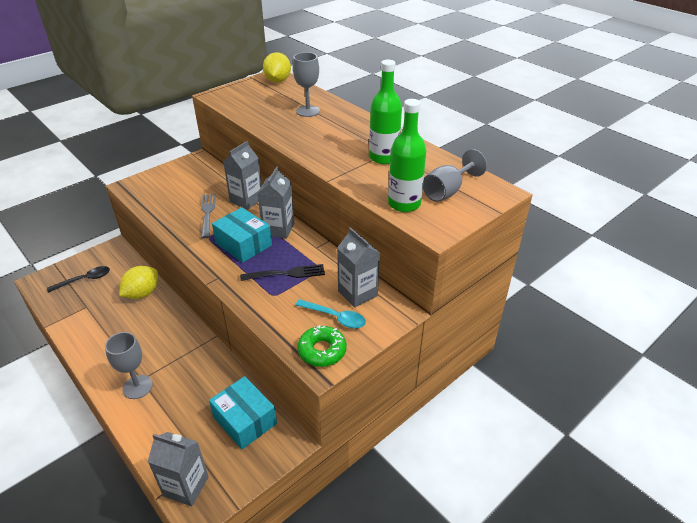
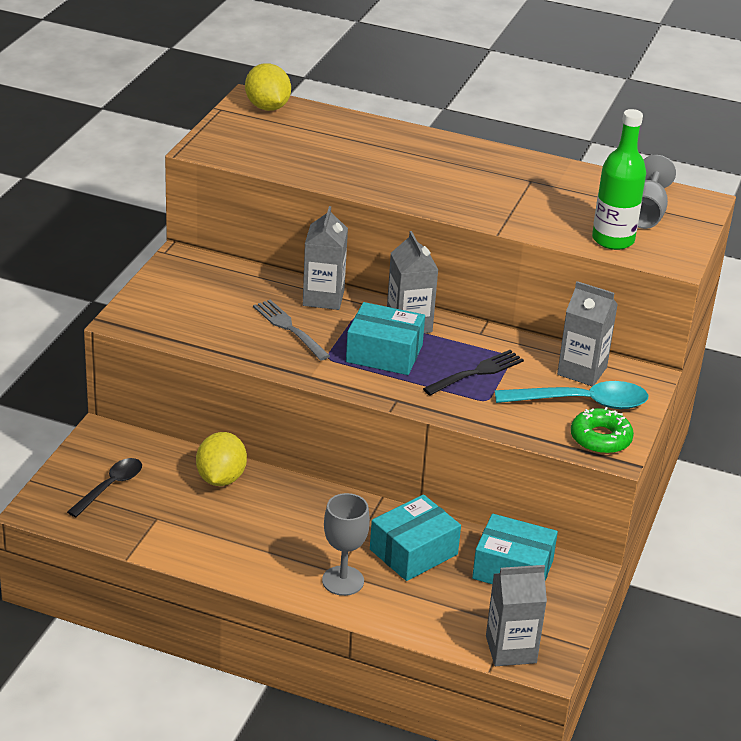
camera: 30 degrees left, 5 degrees down
grey goblet [293,52,320,117] -> none
turquoise spoon [295,299,366,329] -> turquoise spoon [495,381,649,409], size x1.51
green bottle [369,60,402,164] -> none
none -> turquoise box [370,494,461,581]

